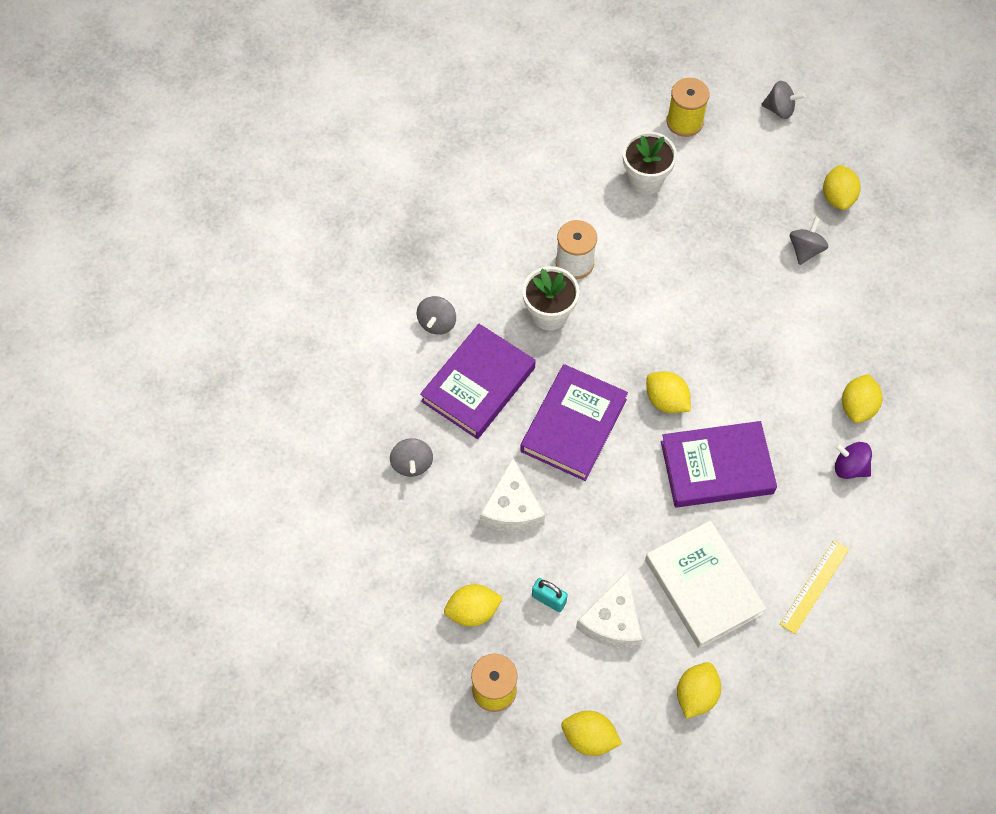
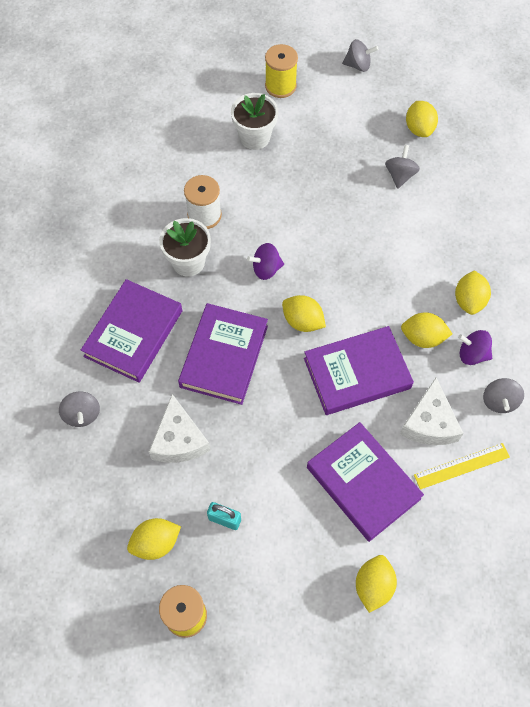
camera: 10 degrees left, 0 degrees up
grey spinning top [417,296,456,335] -> grey spinning top moved to [483,378,524,413]
yellow lemon [561,711,622,756] -> yellow lemon moved to [401,312,452,348]
white cheese [576,571,642,649] -> white cheese moved to [400,377,464,445]
white book [645,520,767,648] -> purple book [307,422,424,542]
yellow ruler [780,540,849,634] -> yellow ruler turned 45 degrees clockwise [414,443,510,490]
none -> purple spinning top [247,243,284,280]

